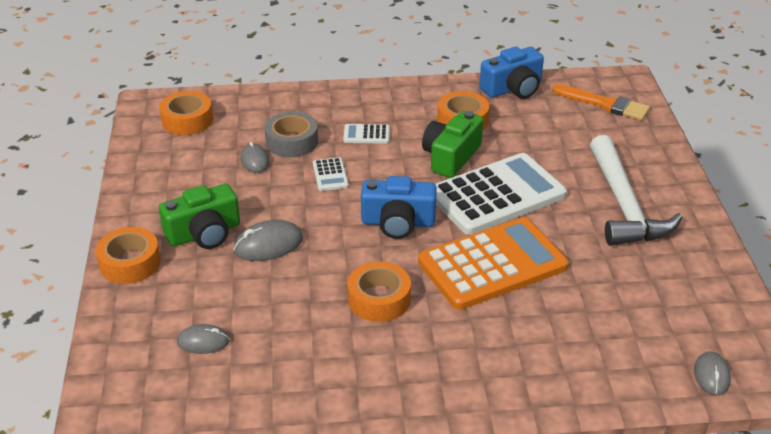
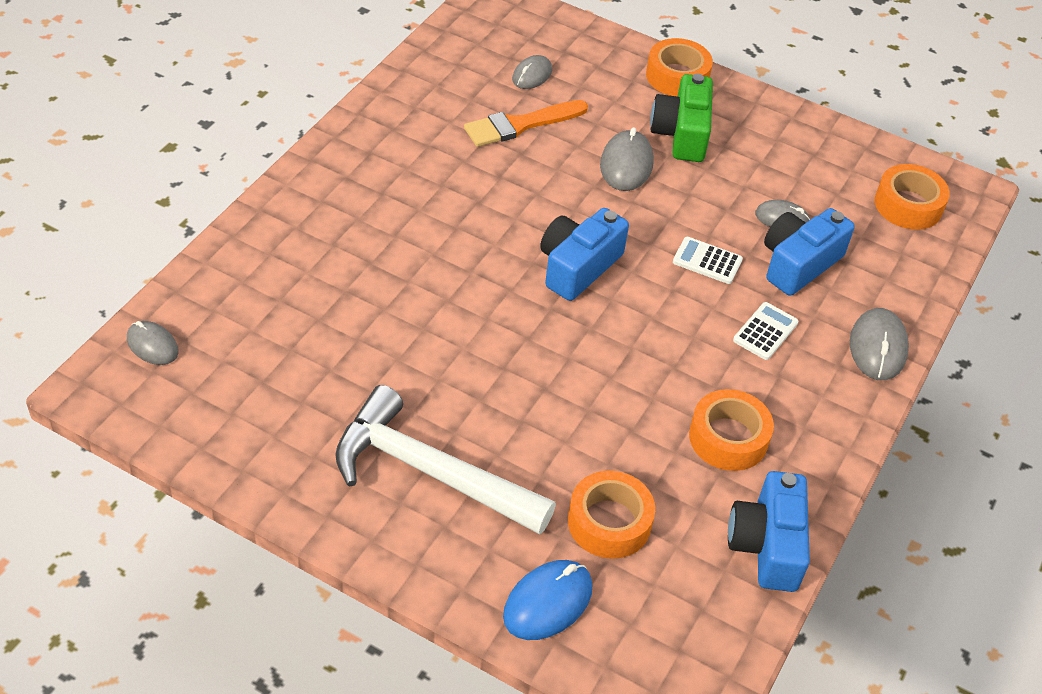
camera: 120 degrees right, 10 degrees up
grey tape [265,111,318,158] -> blue camera [764,208,855,296]
orange tape [348,262,411,322] -> orange tape moved to [568,471,655,559]
orange calculator [418,217,569,310] -> none
green camera [422,111,483,178] -> none
white calculator [436,153,567,235] -> none
orange brush [552,84,650,120] -> orange brush moved to [464,100,588,147]
none -> blue mouse [503,560,592,640]
none -> grey mouse [850,308,909,380]

